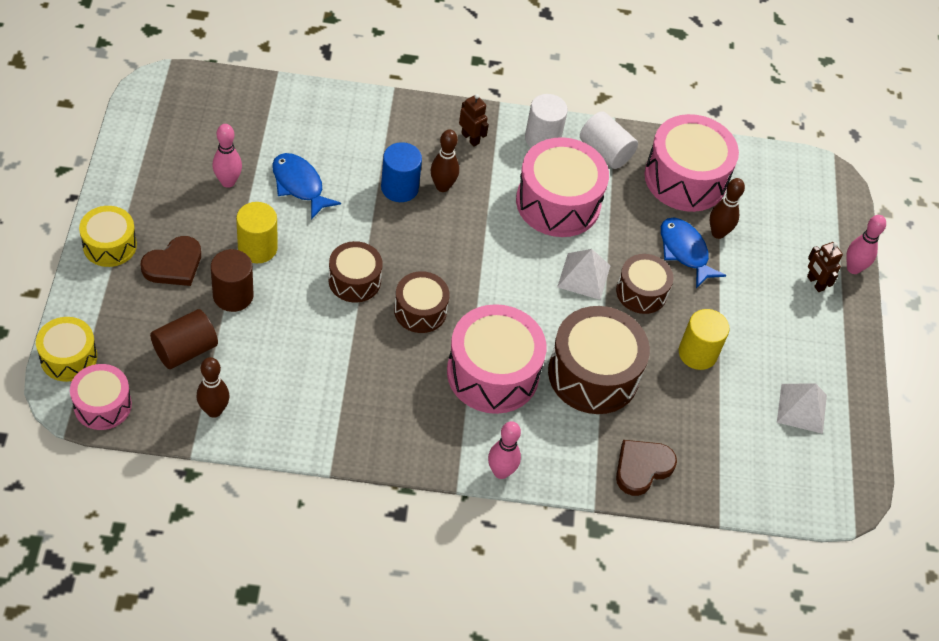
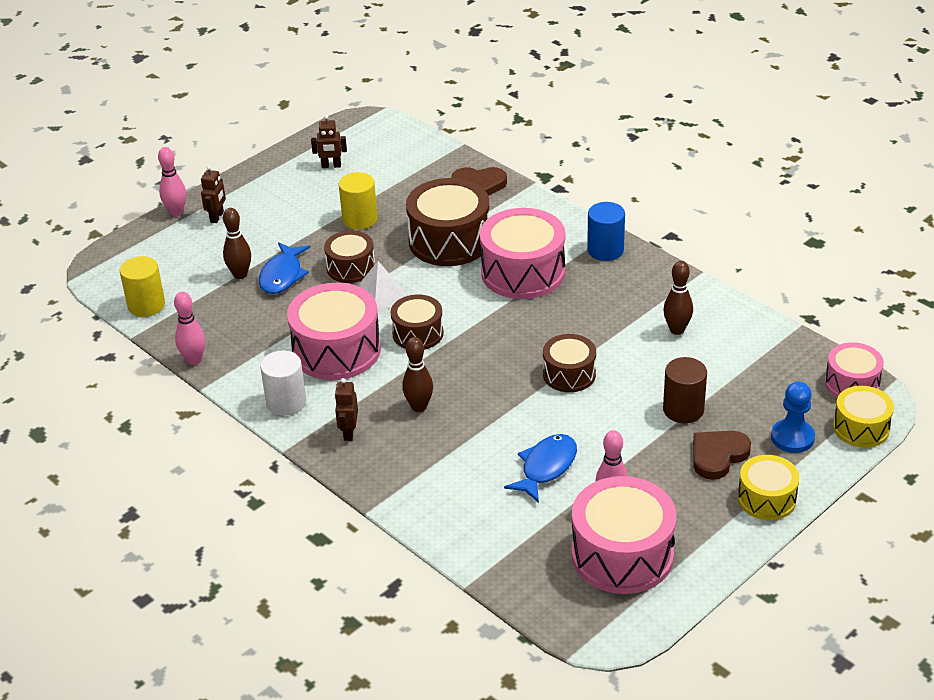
camera: 130 degrees left, 15 degrees down
brown heart [141,236,201,286] -> brown heart turned 45 degrees counterclockwise [693,431,751,480]
brown cylinder [150,309,218,369] -> none
brown bowling pin [197,357,229,418] -> brown bowling pin moved to [663,261,693,335]
yellow cylinder [236,202,278,263] -> yellow cylinder moved to [120,256,165,317]
blue fish [272,153,341,220] -> blue fish turned 150 degrees counterclockwise [504,434,577,503]
blue cylinder [381,142,422,202] -> blue cylinder moved to [587,202,625,261]
brown drum [394,271,449,333] -> brown drum moved to [391,294,444,350]
pink bowling pin [488,421,521,479] -> pink bowling pin moved to [174,292,205,365]
white cylinder [580,111,638,169] -> none
pink drum [644,114,739,212] -> pink drum moved to [571,476,677,594]
white pyramid [777,383,827,434] -> brown robot [311,115,347,168]
none -> blue pawn [771,382,815,453]

